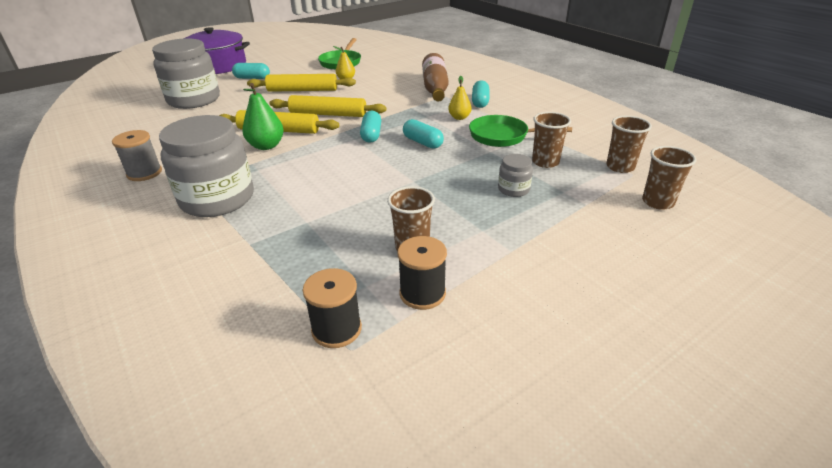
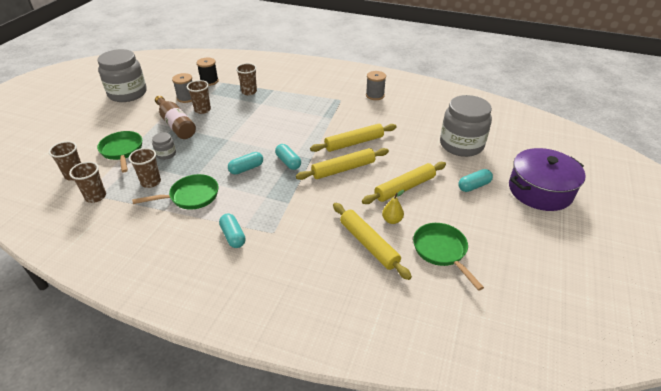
camera: 145 degrees right, 5 degrees up
grey jar [159,115,254,217] -> grey jar moved to [97,49,147,102]
green pear [242,83,284,150] -> none
black spool [397,236,447,310] -> grey spool [172,73,192,103]
turquoise capsule [403,119,444,149] -> turquoise capsule turned 45 degrees counterclockwise [228,152,263,175]
brown bottle [422,53,449,102] -> brown bottle moved to [155,96,196,139]
yellow pear [448,76,472,120] -> none
none -> green pan [97,131,142,172]
none -> brown cup [236,63,257,95]
none -> yellow rolling pin [333,203,412,280]

